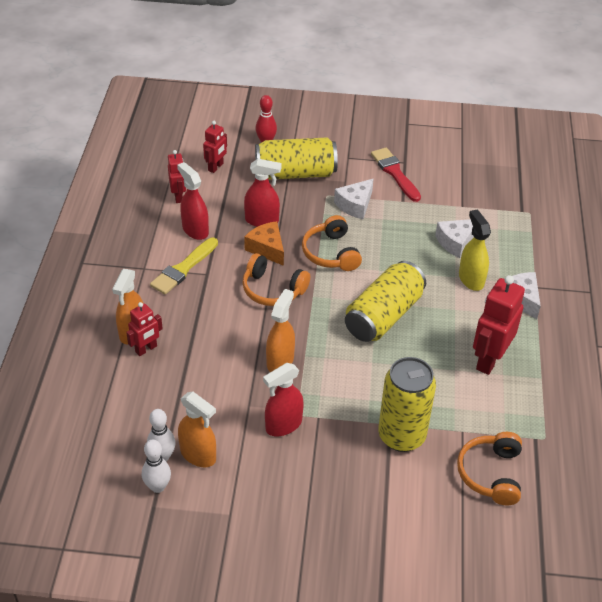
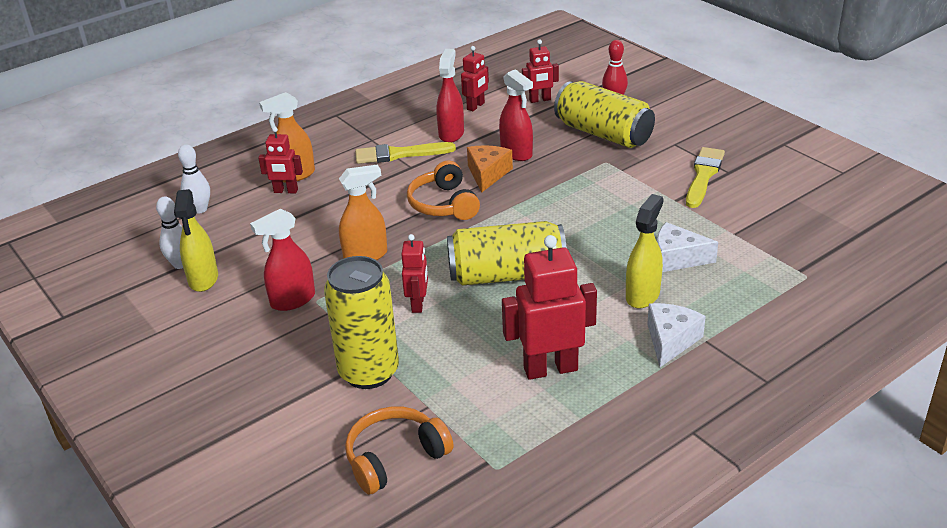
camera: 50 degrees right, 10 degrees down
white bowling pin [142,440,171,493] -> white bowling pin moved to [178,144,210,214]
orange spray bottle [178,392,216,467] -> yellow spray bottle [174,189,218,292]
red spray bottle [263,363,304,436] -> red spray bottle turned 45 degrees counterclockwise [250,209,315,311]
orange headphones [302,215,362,271] -> none
white cheese [334,179,373,219] -> none
red brush [371,147,421,202] -> yellow brush [686,147,725,208]
none -> red robot [401,234,428,313]

